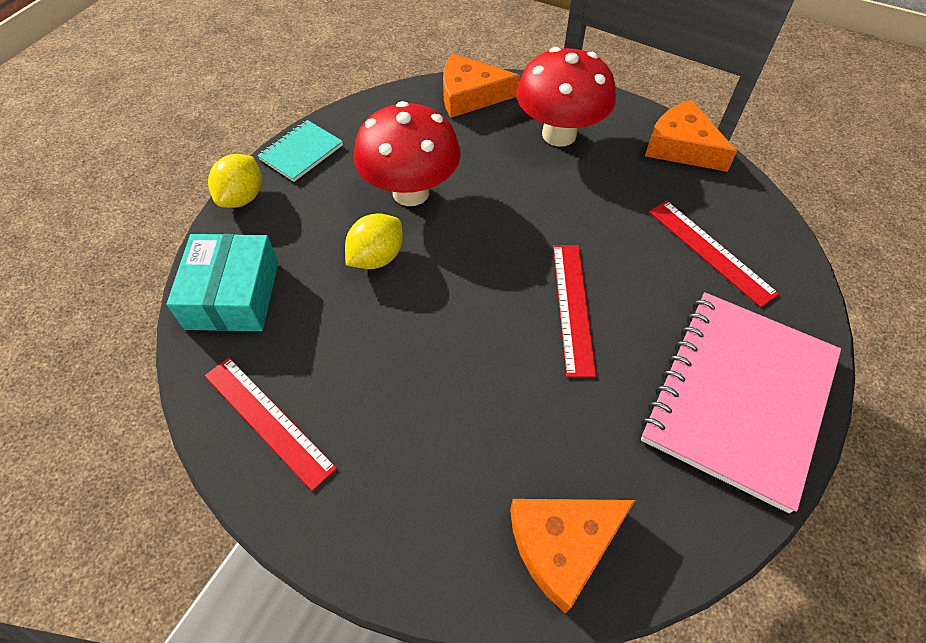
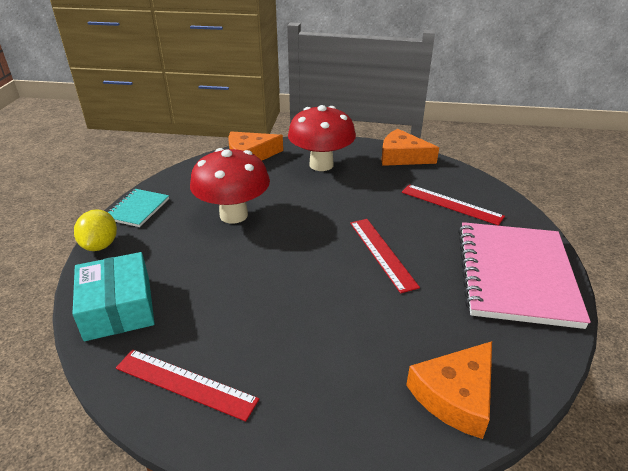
camera: 20 degrees left, 20 degrees down
yellow lemon [345,213,403,269] -> none

